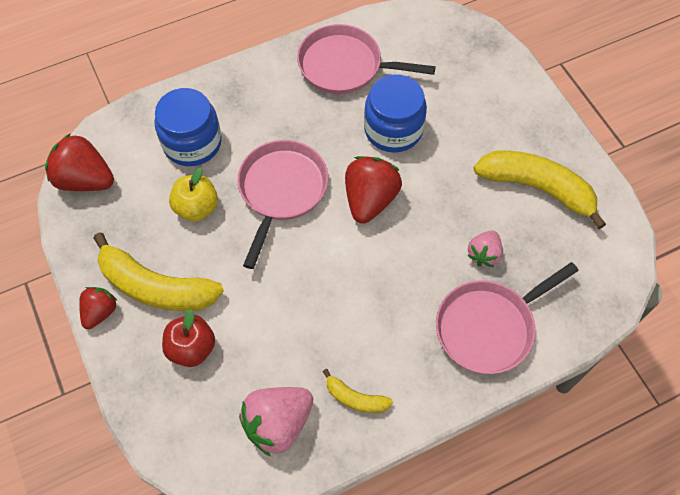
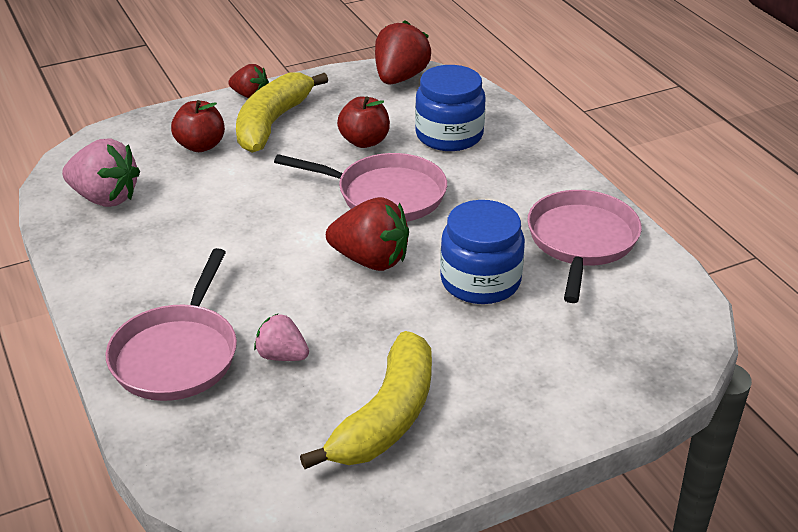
camera: 90 degrees right, 25 degrees down
yellow apple [169,167,218,222] -> red apple [337,96,390,148]
pink strawberry [239,387,313,457] -> pink strawberry turned 150 degrees clockwise [62,138,140,207]
yellow banana [322,369,393,413] -> none
pink pan [436,262,579,374] -> pink pan turned 135 degrees counterclockwise [106,248,237,401]

